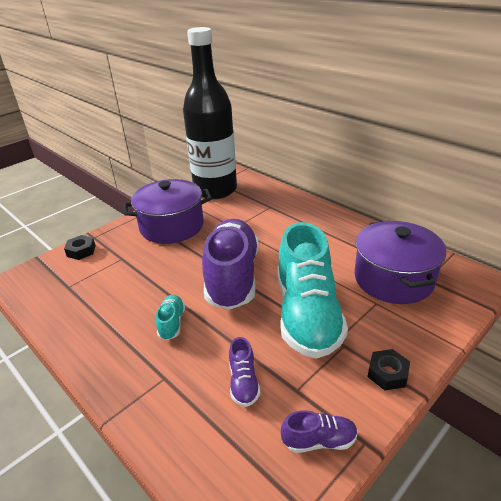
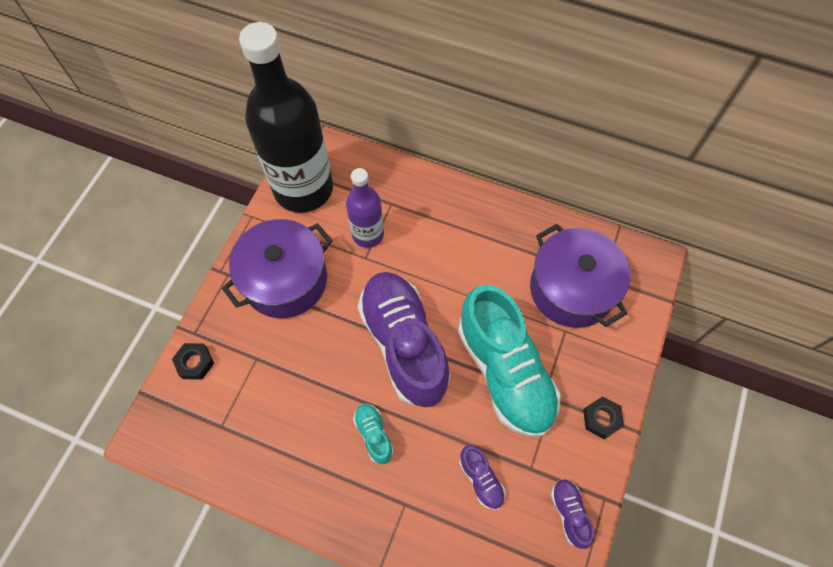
camera: 25 degrees left, 30 degrees up
purple shoe [281,410,358,453] -> purple shoe turned 75 degrees counterclockwise [551,479,594,549]
none -> purple bottle [346,168,384,248]

